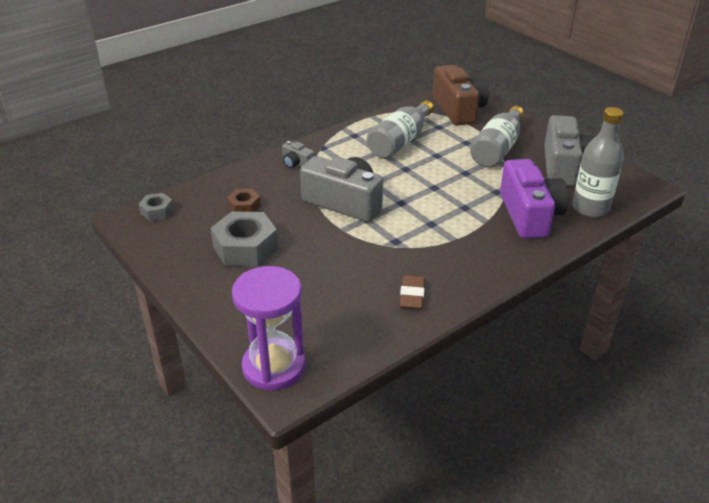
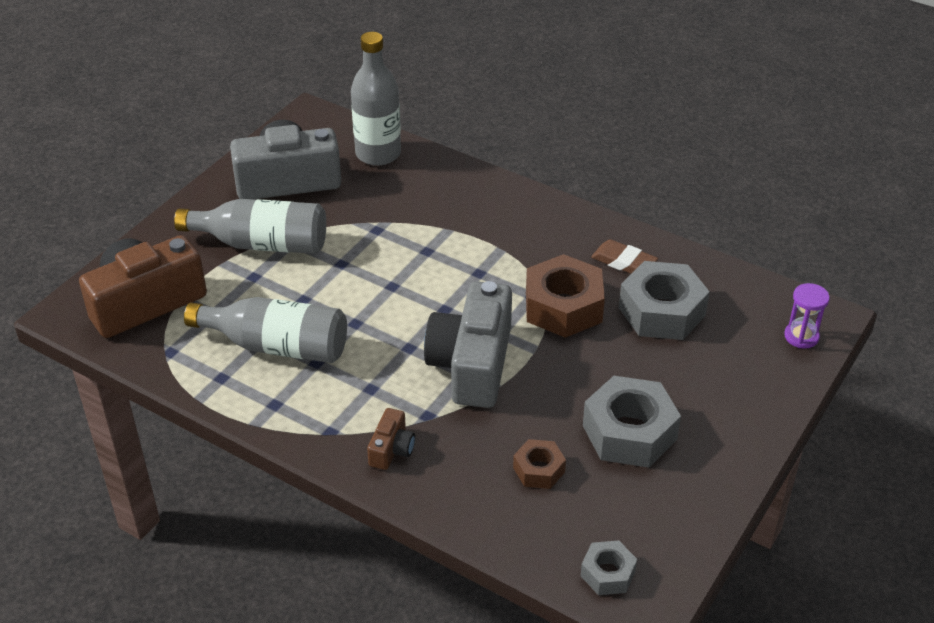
camera: 110 degrees left, 5 degrees up
purple hourglass [232,266,306,391] -> purple hourglass [784,283,830,349], size x0.48
grey camera [282,141,314,168] -> brown camera [367,408,415,470]
brown eraser [400,275,425,310] -> brown eraser turned 45 degrees clockwise [591,239,658,274]
purple camera [500,159,569,239] -> none
none -> brown nut [526,254,605,338]
none -> grey nut [619,261,710,340]

